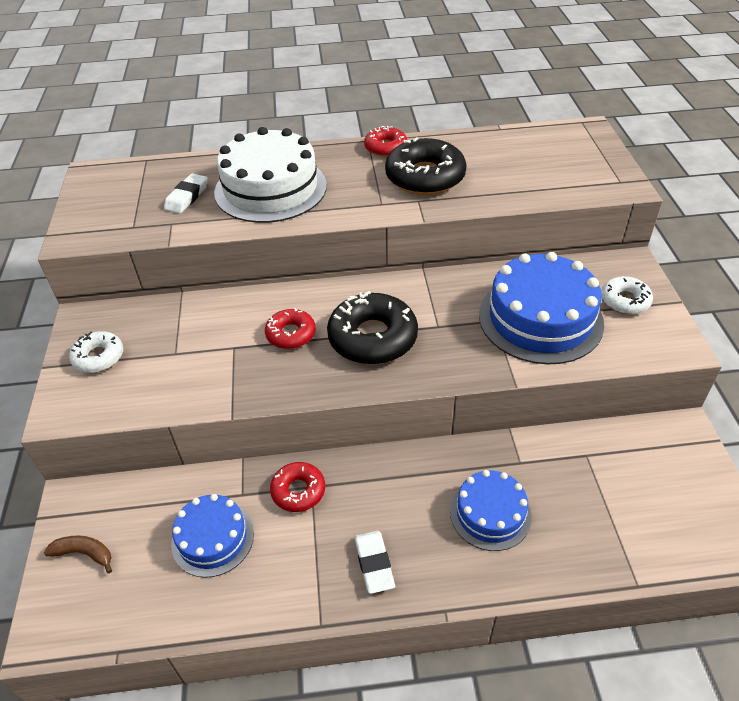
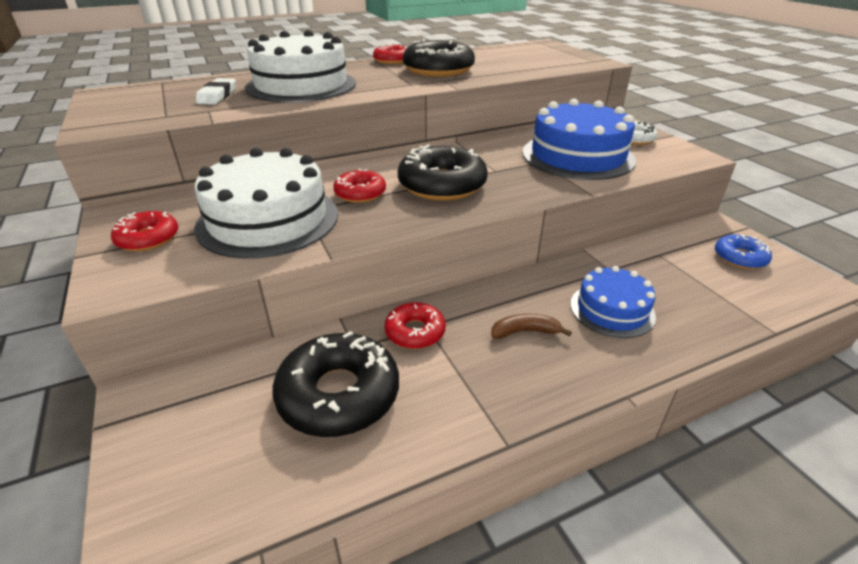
camera: 20 degrees left, 10 degrees down
brown banana [44,535,112,574] -> brown banana moved to [491,314,572,339]
white donut [69,331,123,373] -> red donut [111,211,179,251]
blue cake [171,494,254,578] -> black donut [272,331,399,437]
white eraser [354,531,395,594] -> none
none -> white cake [194,148,338,259]
none -> blue donut [715,235,772,269]

